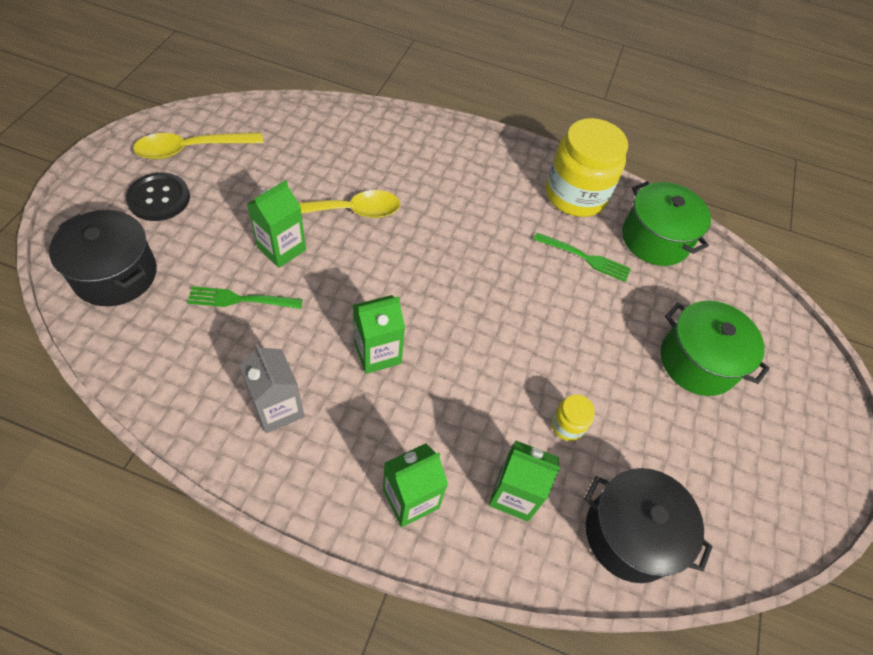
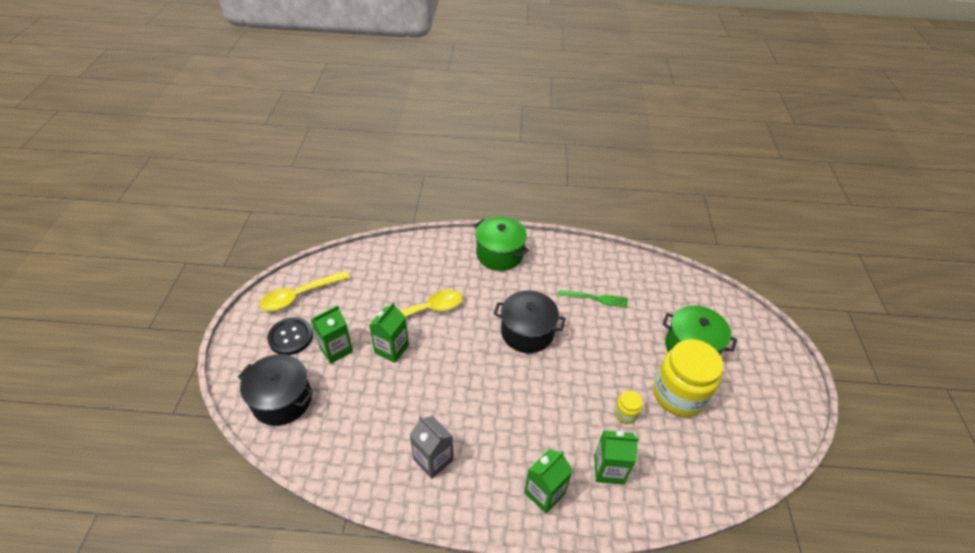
camera: 10 degrees left, 10 degrees down
green fork [187,286,303,309] -> none
green carton [353,295,405,374] -> green carton moved to [310,305,353,364]
yellow jar [546,118,628,217] -> yellow jar moved to [653,339,723,417]
black pot [584,468,713,583] -> black pot moved to [494,290,566,353]
green pot [622,181,711,266] -> green pot moved to [474,216,529,271]

